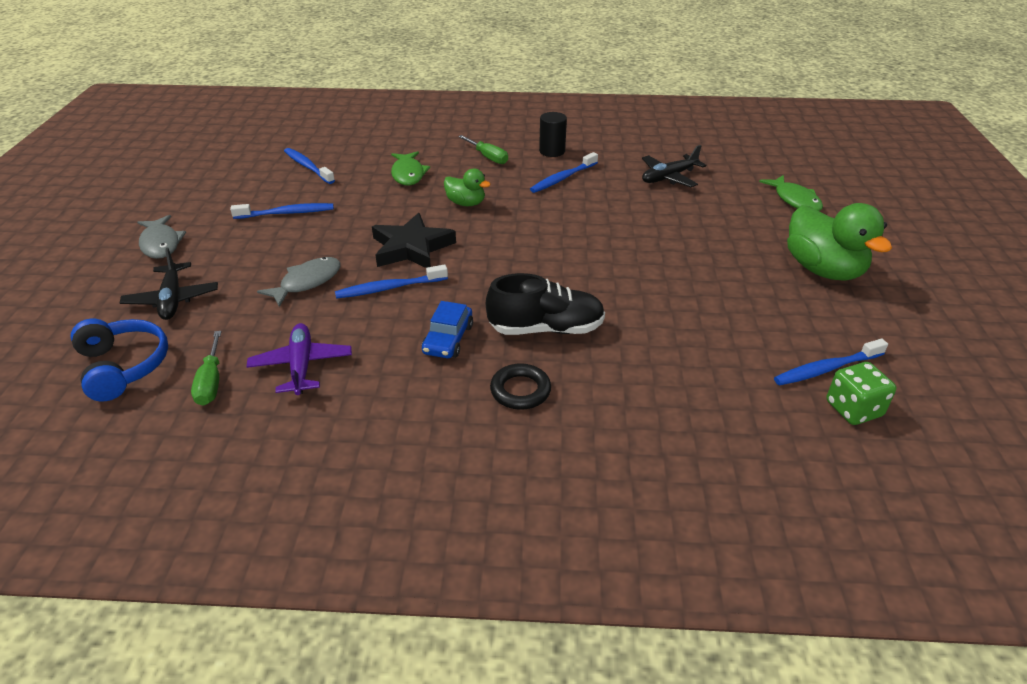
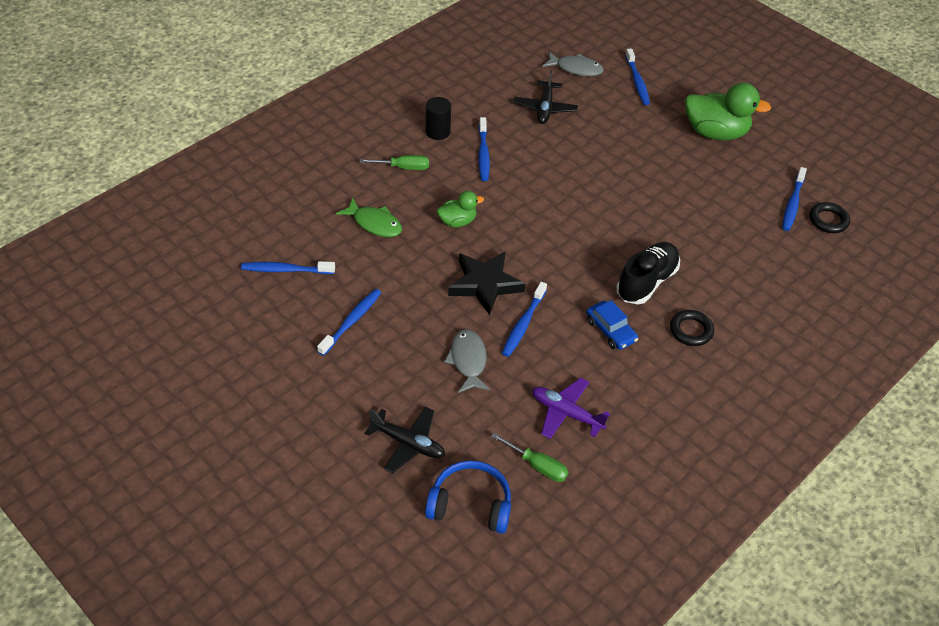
camera: 50 degrees left, 10 degrees up
grey fish [137,215,186,259] -> grey fish moved to [542,52,604,76]
green fish [759,175,823,211] -> blue toothbrush [625,49,650,105]
green dice [826,362,896,425] -> black ring [809,202,850,233]

